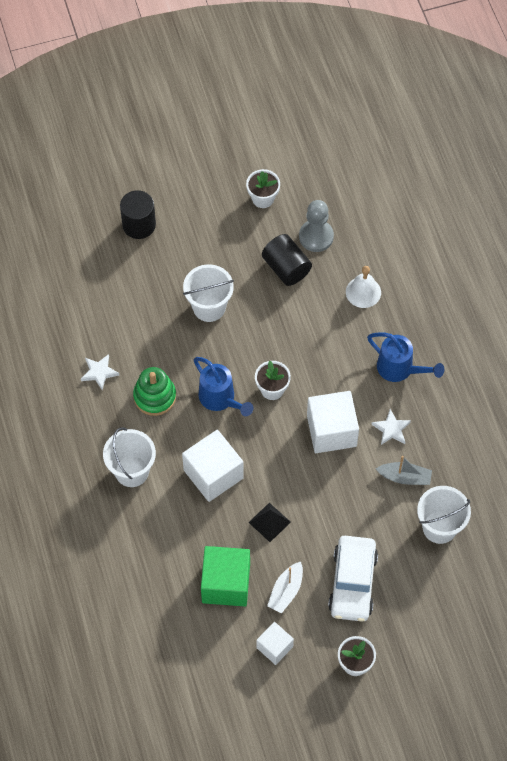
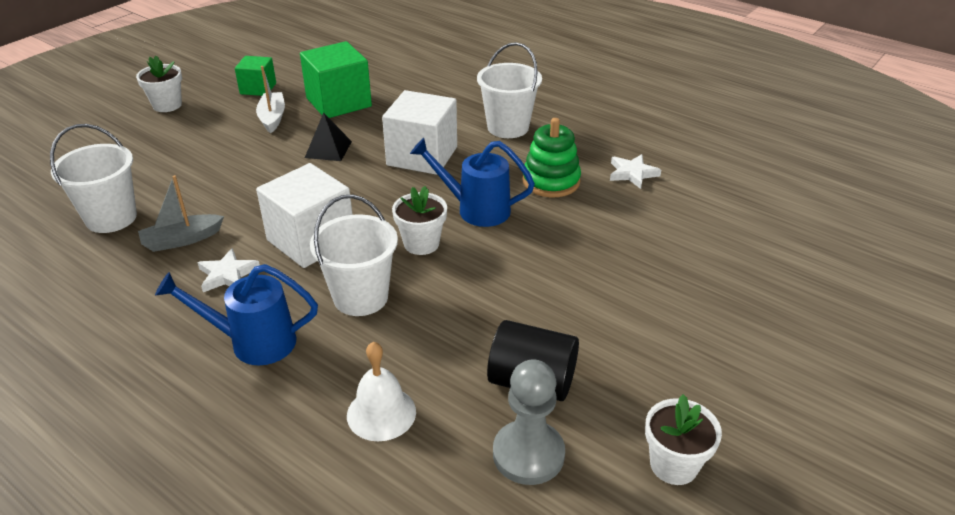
camera: 145 degrees right, 25 degrees down
black cylinder [120,190,156,239] -> none
white bucket [183,264,234,322] -> white bucket moved to [310,195,398,316]
white cube [257,622,294,665] -> green cube [235,56,276,96]
white car [328,536,378,622] -> none

